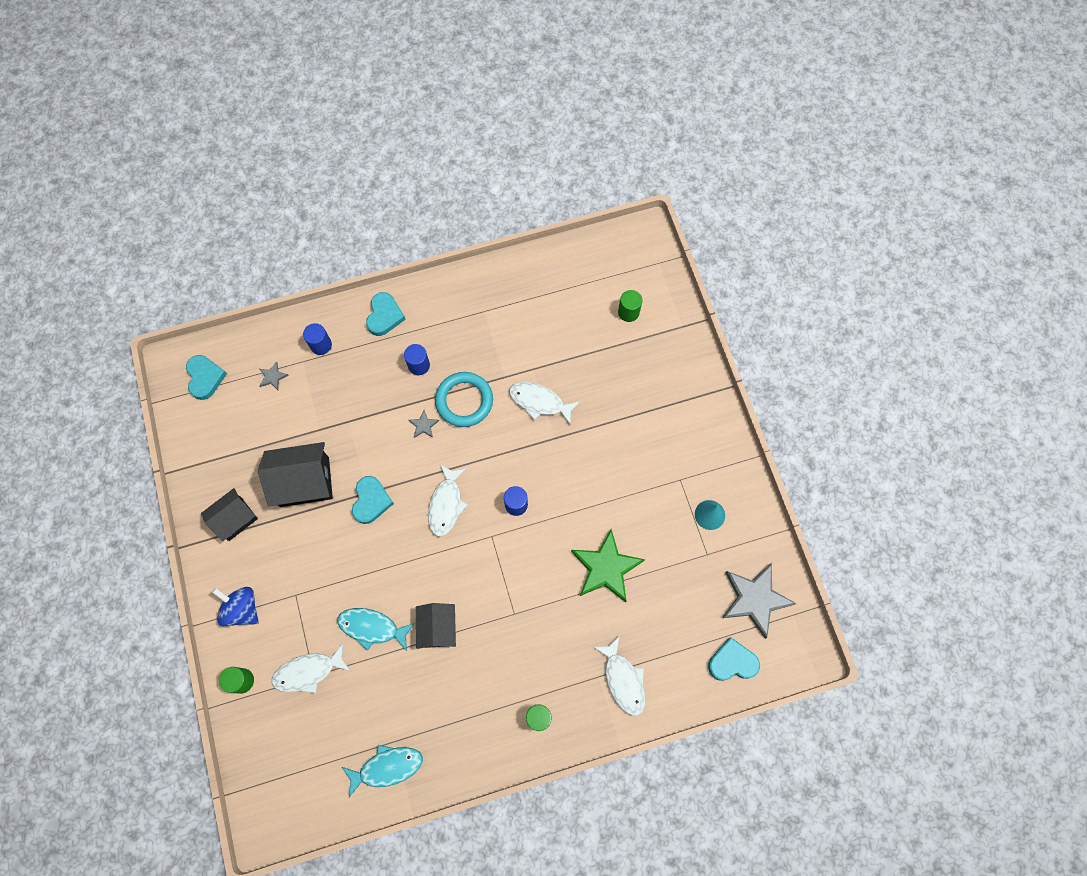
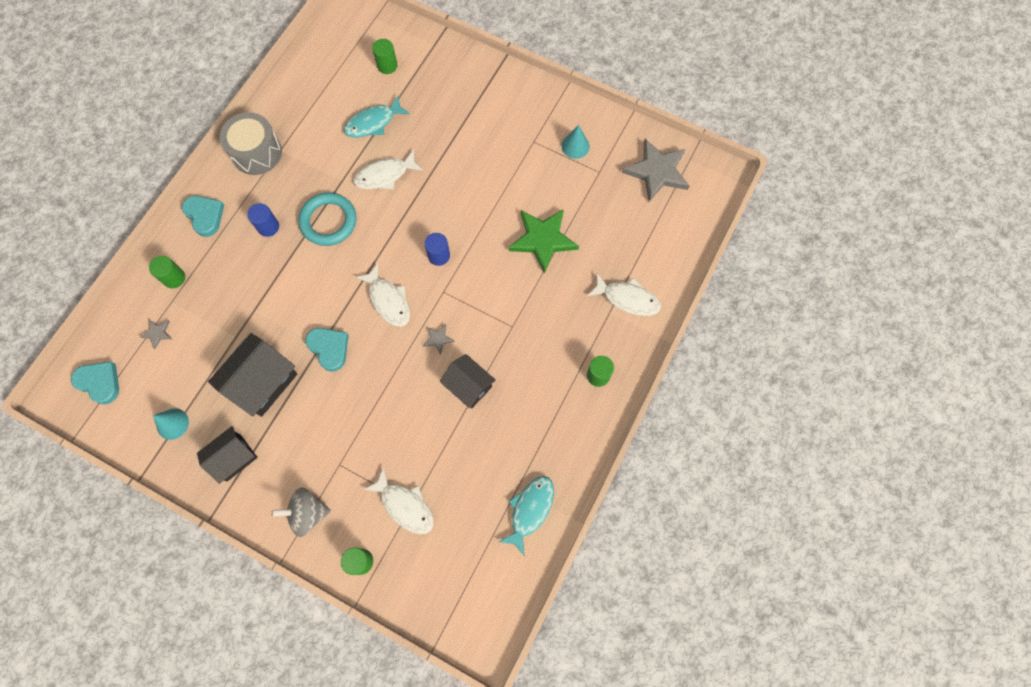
camera: 45 degrees left, 0 degrees up
black house [201,488,258,542] -> black house turned 45 degrees clockwise [197,426,258,484]
blue spinning top [212,587,259,627] -> grey spinning top [271,487,331,537]
white fish [272,643,351,693] -> white fish turned 75 degrees counterclockwise [363,467,434,534]
blue cylinder [303,323,332,355] -> green cylinder [149,256,185,288]
turquoise fish [337,608,415,651] -> turquoise fish moved to [344,96,410,138]
grey star [409,410,439,438] -> grey star moved to [423,324,455,355]
turquoise heart [708,637,760,681] -> none
none -> turquoise cone [153,408,189,440]
none -> grey drum [220,112,282,175]

